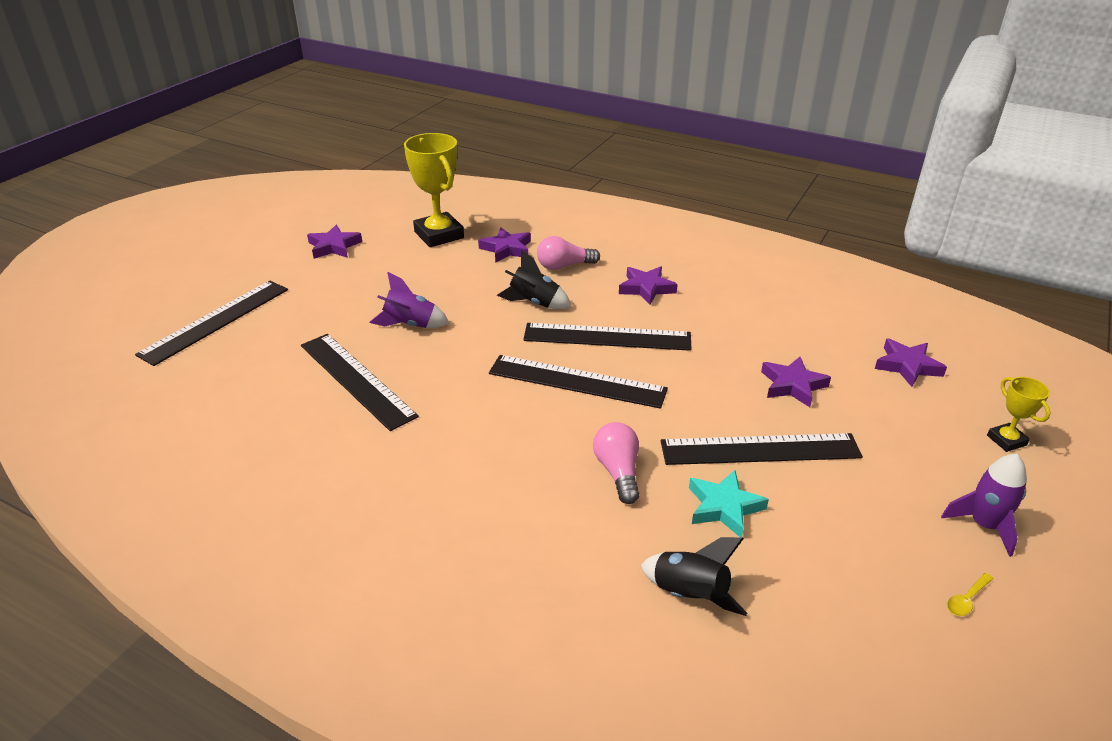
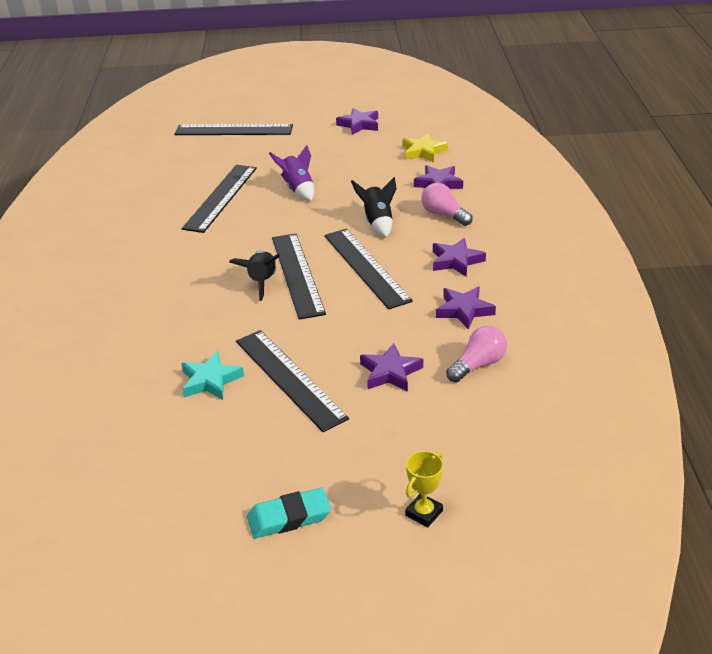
camera: 60 degrees right, 0 degrees up
yellow trophy [404,133,464,247] -> yellow star [403,133,448,162]
pink light bulb [593,422,640,504] -> pink light bulb moved to [446,326,507,382]
black rocket [641,537,747,616] -> black rocket moved to [229,251,280,301]
purple star [875,338,947,387] -> purple star moved to [436,286,496,330]
purple rocket [941,454,1027,557] -> turquoise eraser [247,488,331,538]
yellow spoon [947,573,993,616] -> none

